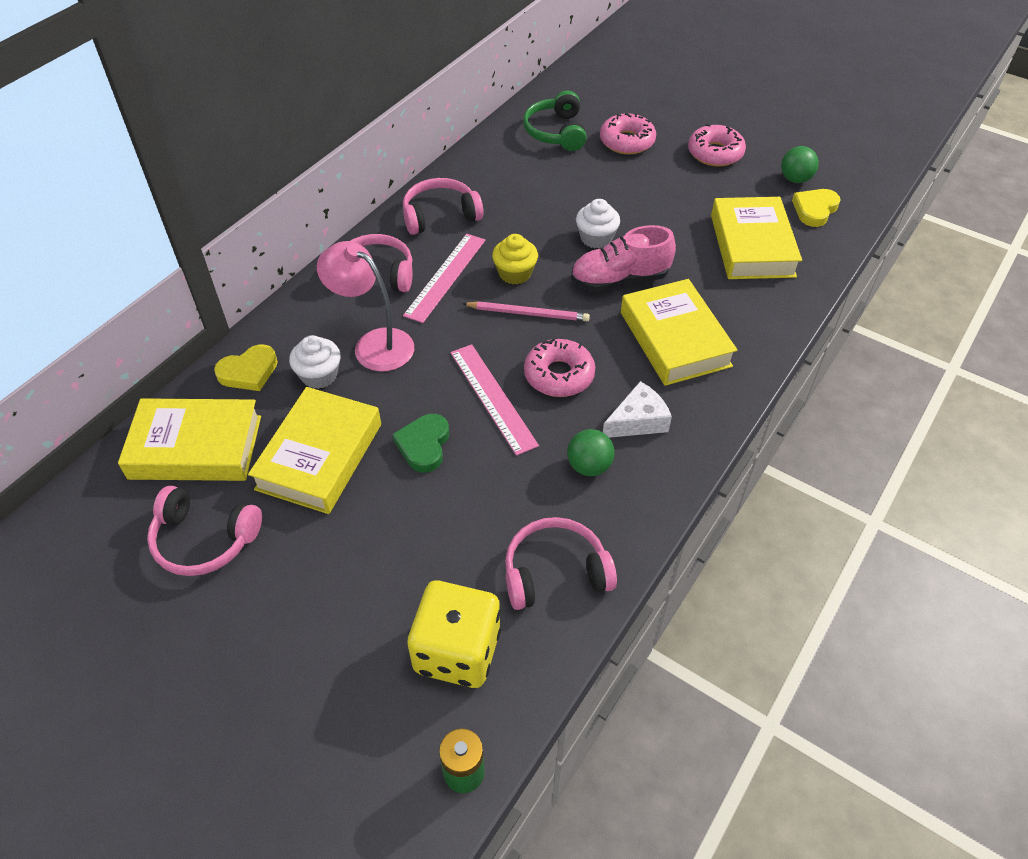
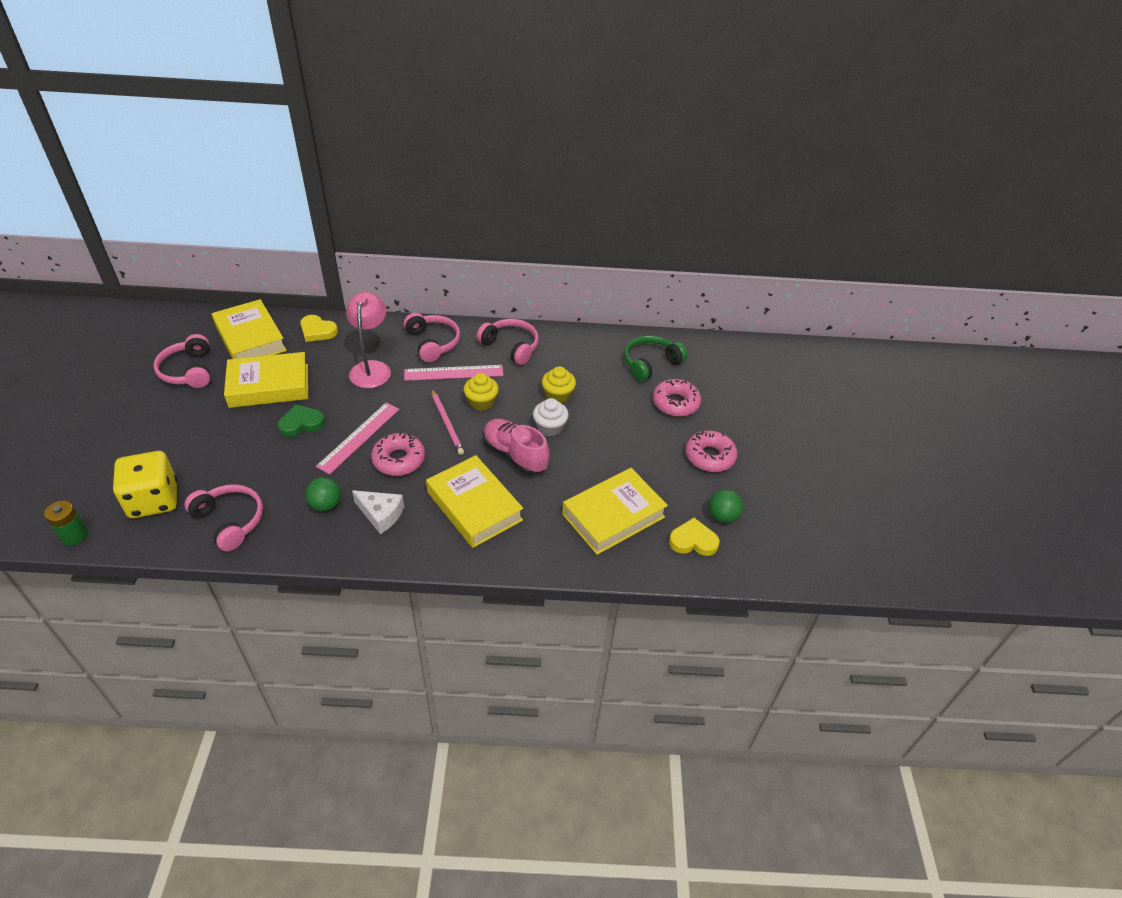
camera: 55 degrees right, 5 degrees down
white cupcake [289,335,340,389] -> none
yellow book [621,279,738,386] -> yellow book turned 75 degrees counterclockwise [426,455,523,548]
none -> yellow cupcake [542,366,576,403]

